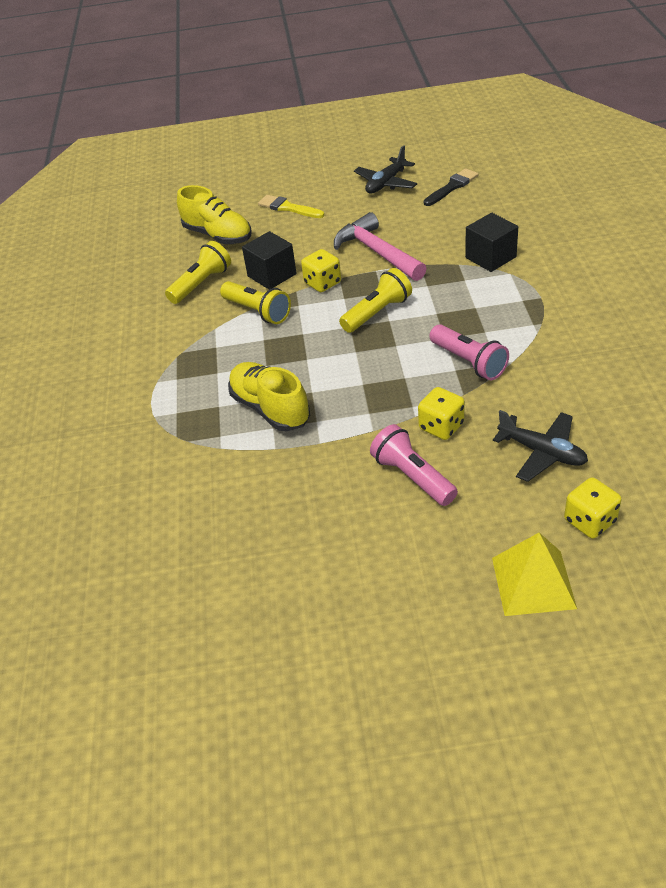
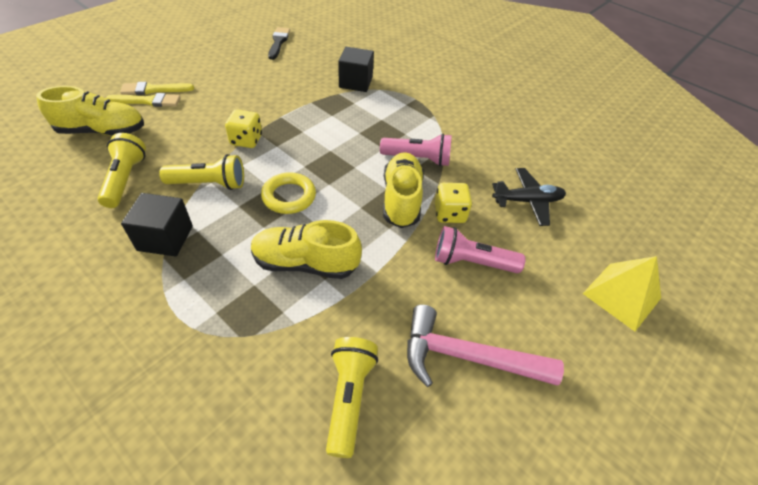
camera: 50 degrees left, 5 degrees up
black cube [242,231,296,290] -> black cube moved to [121,193,193,257]
pink hammer [334,212,427,281] -> pink hammer moved to [407,305,564,387]
yellow flashlight [339,268,412,333] -> yellow flashlight moved to [326,337,378,458]
black plane [354,145,417,194] -> none
yellow dice [564,477,621,539] -> none
none -> yellow brush [106,93,181,107]
none -> yellow ring [261,172,316,214]
none -> yellow shoe [383,152,424,228]

